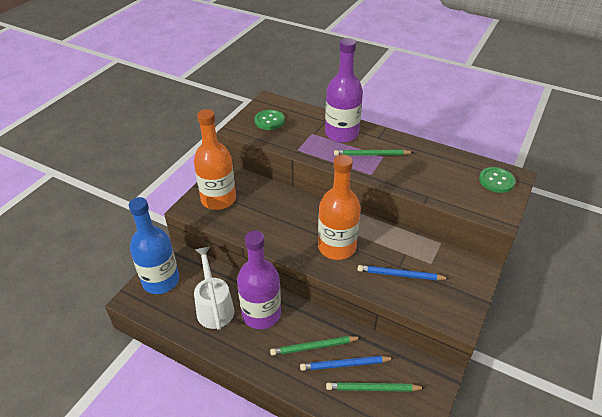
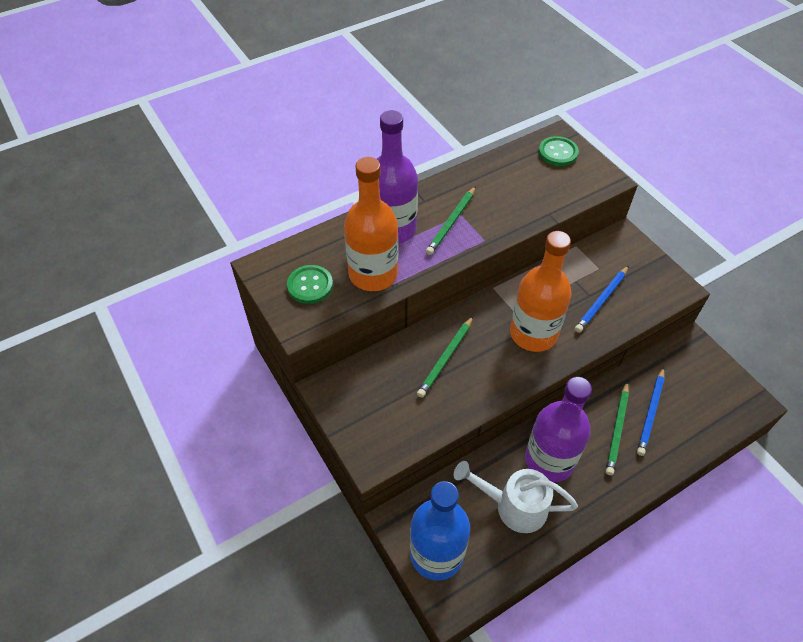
camera: 60 degrees left, 10 degrees up
orange bottle [194,109,236,210] -> orange bottle moved to [344,157,398,291]
green pencil [326,382,425,392] -> green pencil moved to [417,316,473,398]

